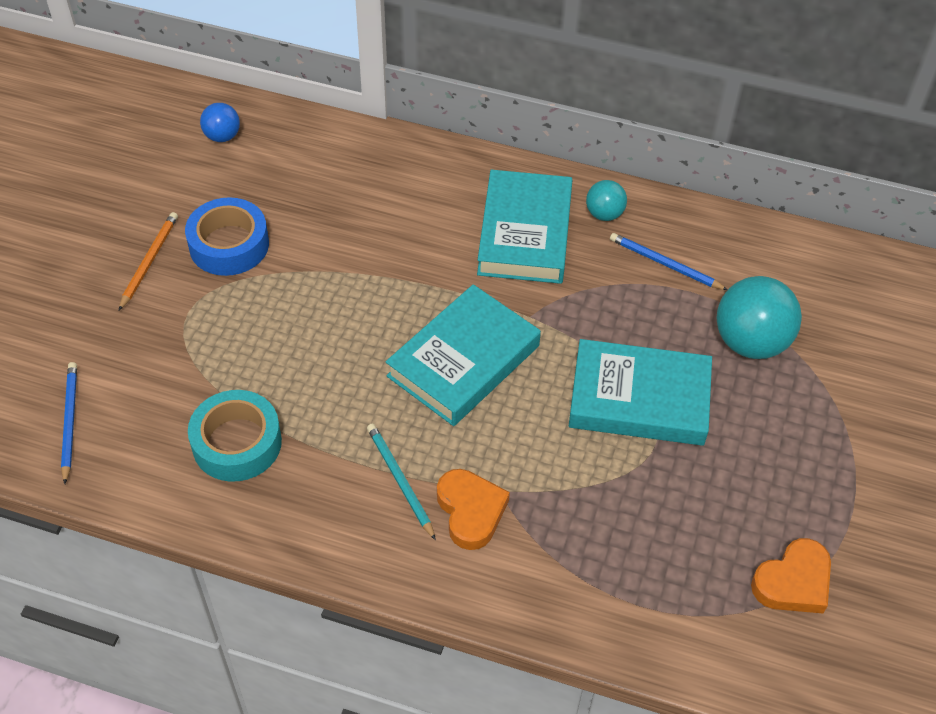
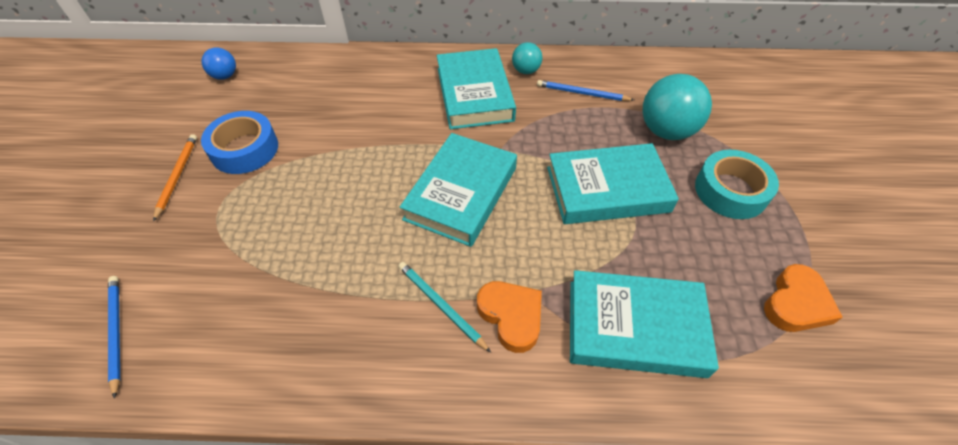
camera: 15 degrees left, 0 degrees up
turquoise tape [188,390,282,481] -> turquoise tape moved to [695,150,779,219]
none -> turquoise book [570,270,719,378]

